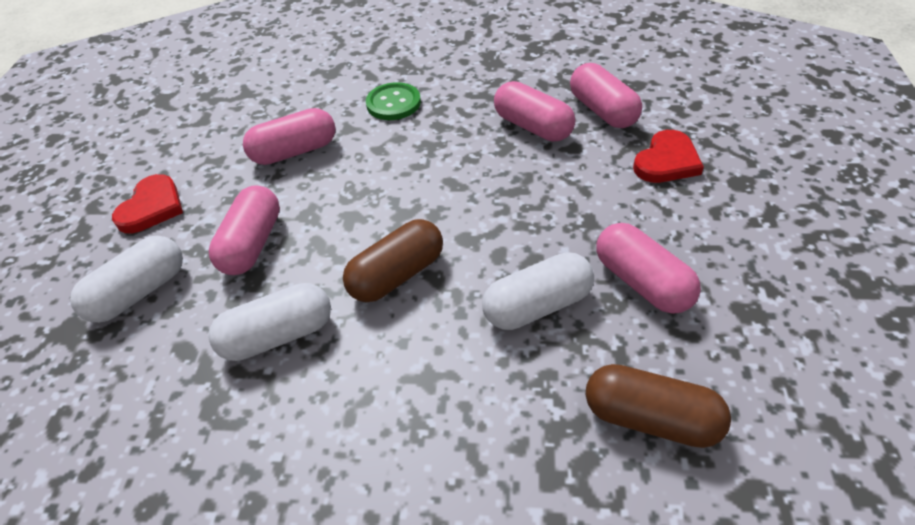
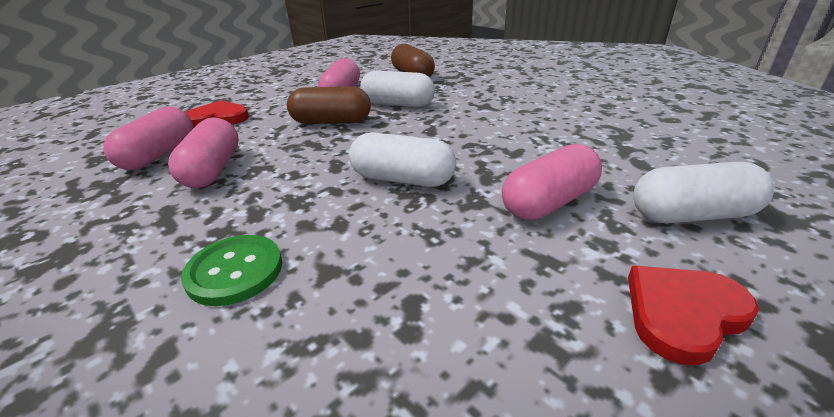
camera: 140 degrees left, 15 degrees down
white capsule [209,283,331,361] -> white capsule moved to [349,132,456,187]
pink capsule [243,108,335,165] -> none
brown capsule [343,219,443,302] -> brown capsule moved to [287,86,371,124]

